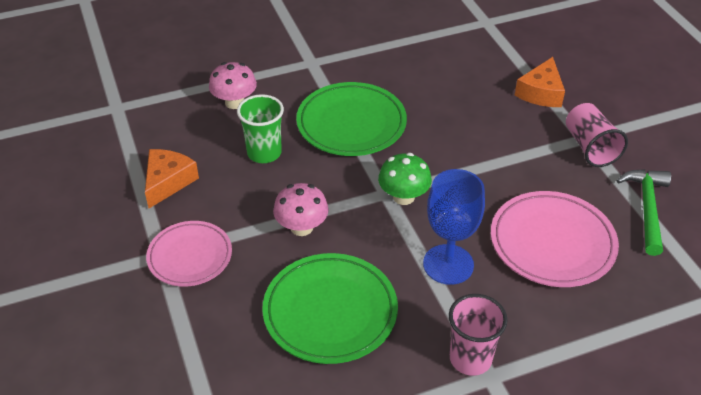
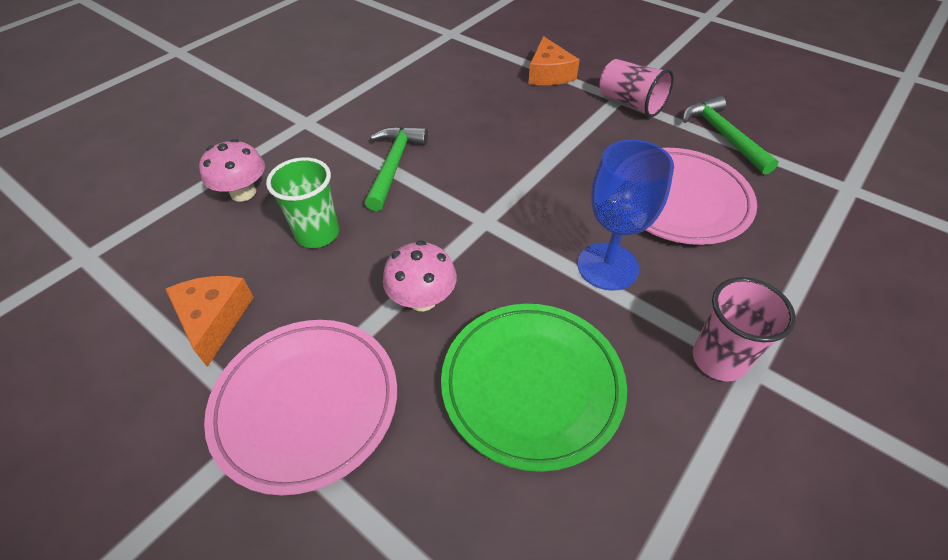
camera: 30 degrees left, 5 degrees up
pink plate [146,221,232,287] -> pink plate [204,320,397,495], size x1.50
green plate [296,82,407,156] -> green hammer [365,126,428,211]
green mushroom [378,153,432,205] -> none

